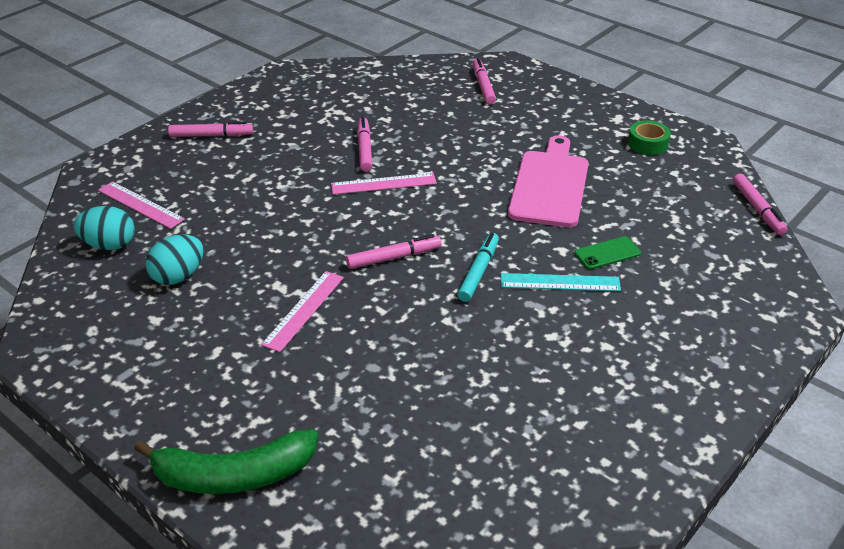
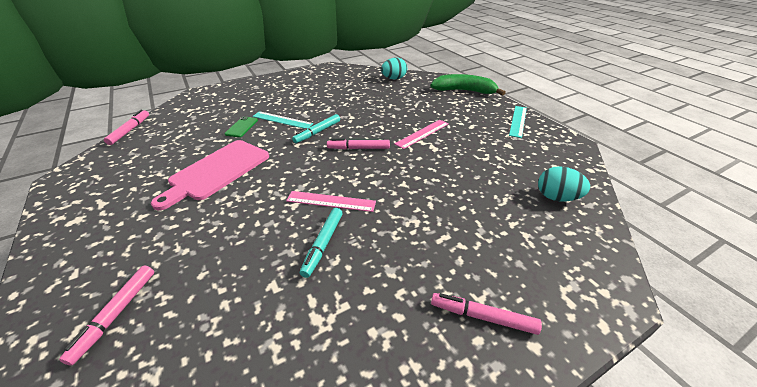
camera: 160 degrees left, 0 degrees up
pink ruler [98,181,185,229] -> none
turquoise egg [145,235,204,285] -> turquoise egg moved to [381,58,407,80]
pink marker [357,117,372,172] -> turquoise marker [300,208,343,278]
green phone [574,236,641,270] -> green phone turned 75 degrees counterclockwise [225,116,258,137]
green tape [628,120,671,155] -> none
none -> turquoise ruler [509,106,527,138]

